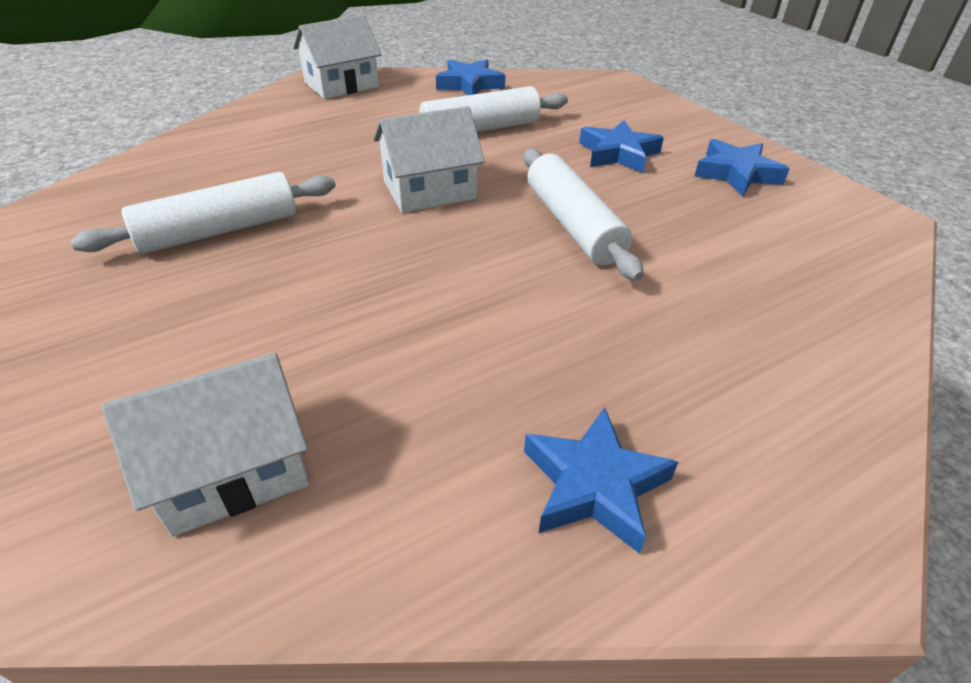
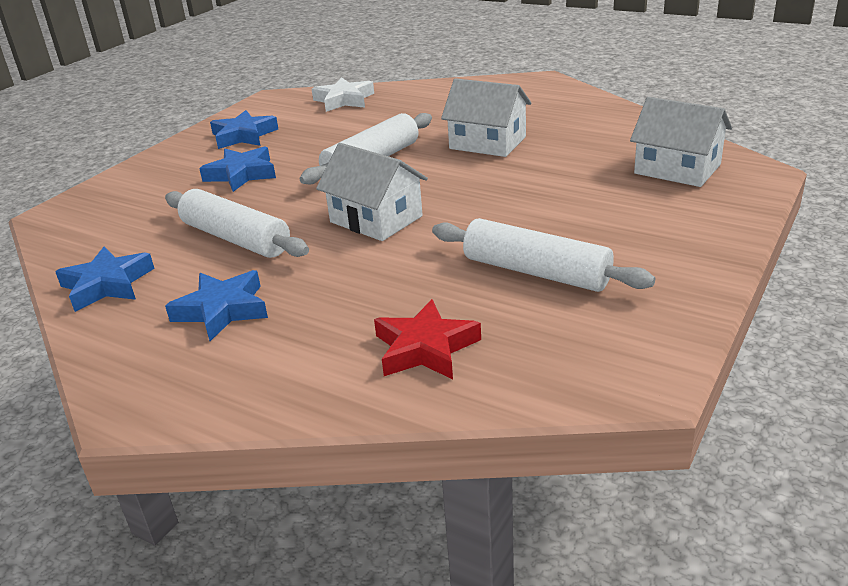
camera: 115 degrees left, 10 degrees down
white house [293,15,382,99] -> white house moved to [441,78,532,157]
blue star [524,407,678,554] -> blue star moved to [165,270,268,341]
none -> white star [312,77,374,112]
none -> red star [374,299,481,379]

